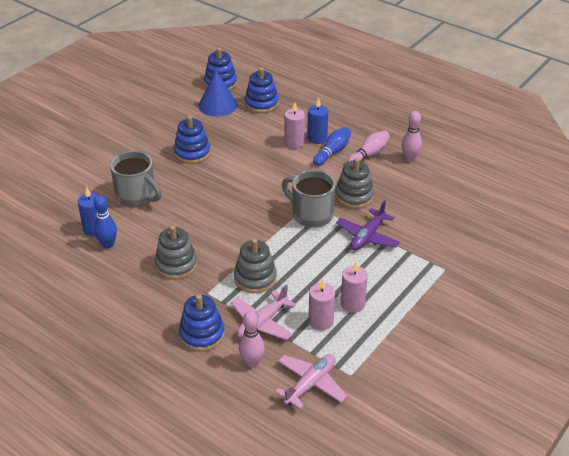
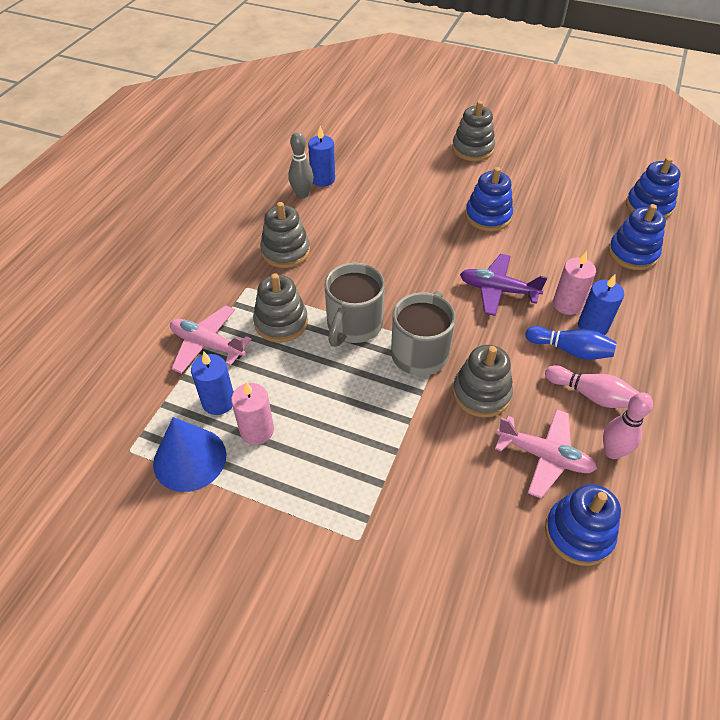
camera: 75 degrees right, 10 degrees up
blue bowling pin [94,195,117,249] -> grey bowling pin [288,132,314,198]
grey mug [110,151,161,207] -> grey mug moved to [324,263,385,347]
blue stacking toy [179,294,225,351] -> blue stacking toy moved to [545,484,621,566]
blue cone [198,70,237,117] -> blue cone moved to [153,417,226,492]
pink bowling pin [239,311,265,368] -> none
pink plane [275,354,347,409] -> pink plane moved to [495,409,597,498]
pink candle [309,279,335,331] -> blue candle [191,351,233,415]
purple plane [336,200,400,250] -> purple plane moved to [460,254,548,316]
none -> grey stacking toy [452,101,495,161]

